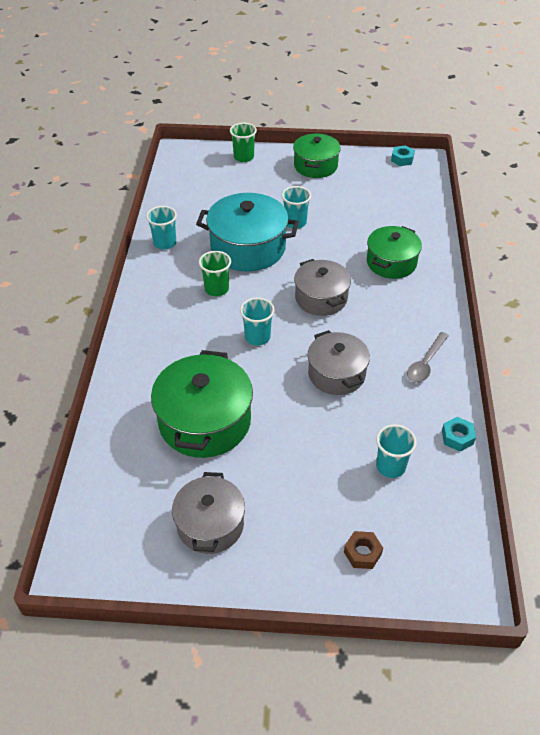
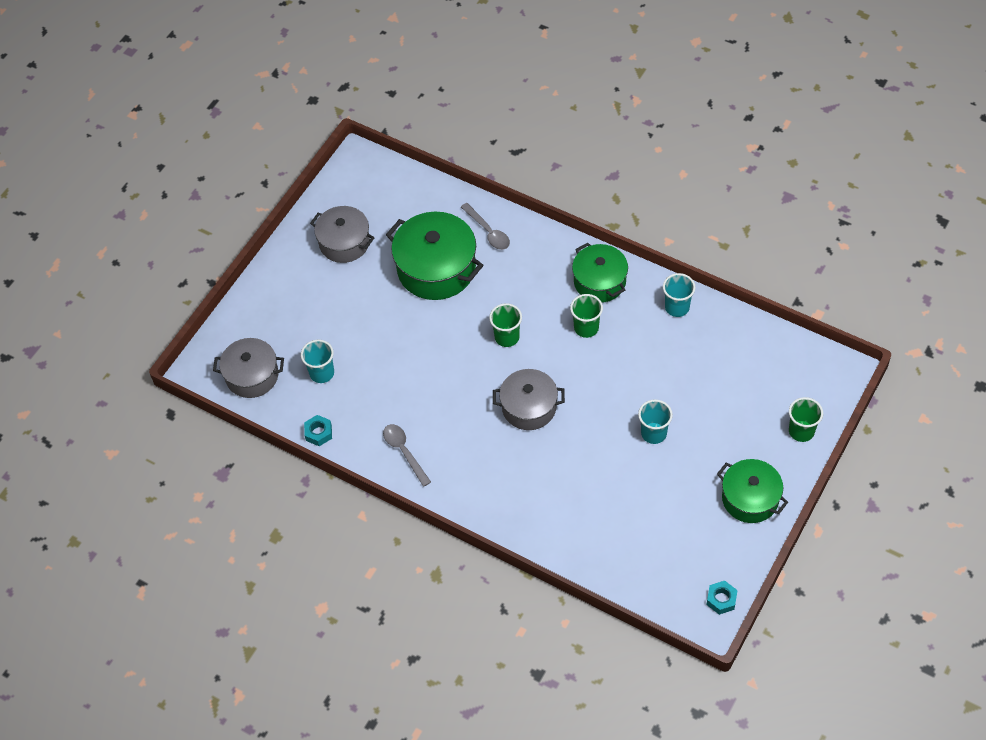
camera: 120 degrees right, 10 degrees up
turquoise pot [196,193,299,271] -> none
turquoise cup [240,297,275,345] -> green cup [489,303,522,347]
grey pot [308,330,370,395] -> grey pot moved to [213,338,284,398]
brown nut [344,531,383,569] -> none
green pot [367,226,422,279] -> green pot moved to [572,243,628,302]
none -> grey spoon [461,203,510,250]

